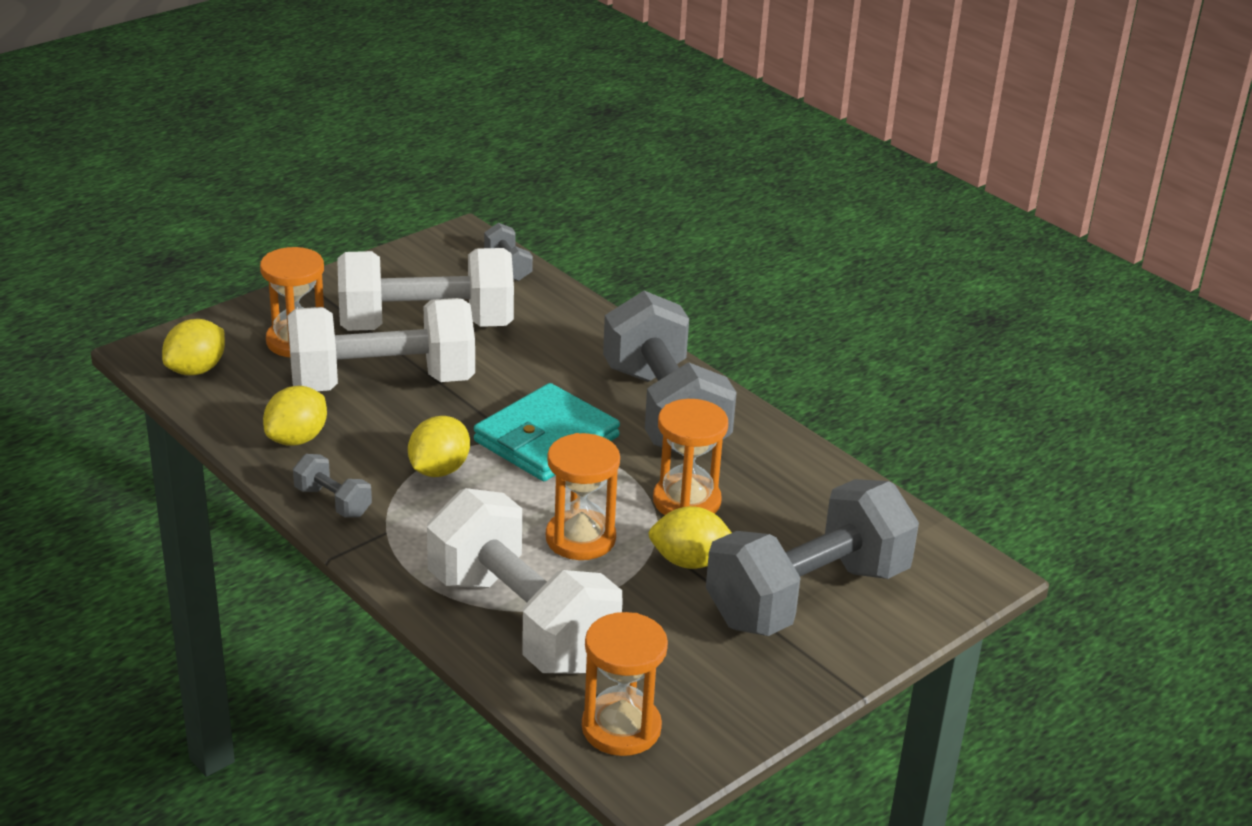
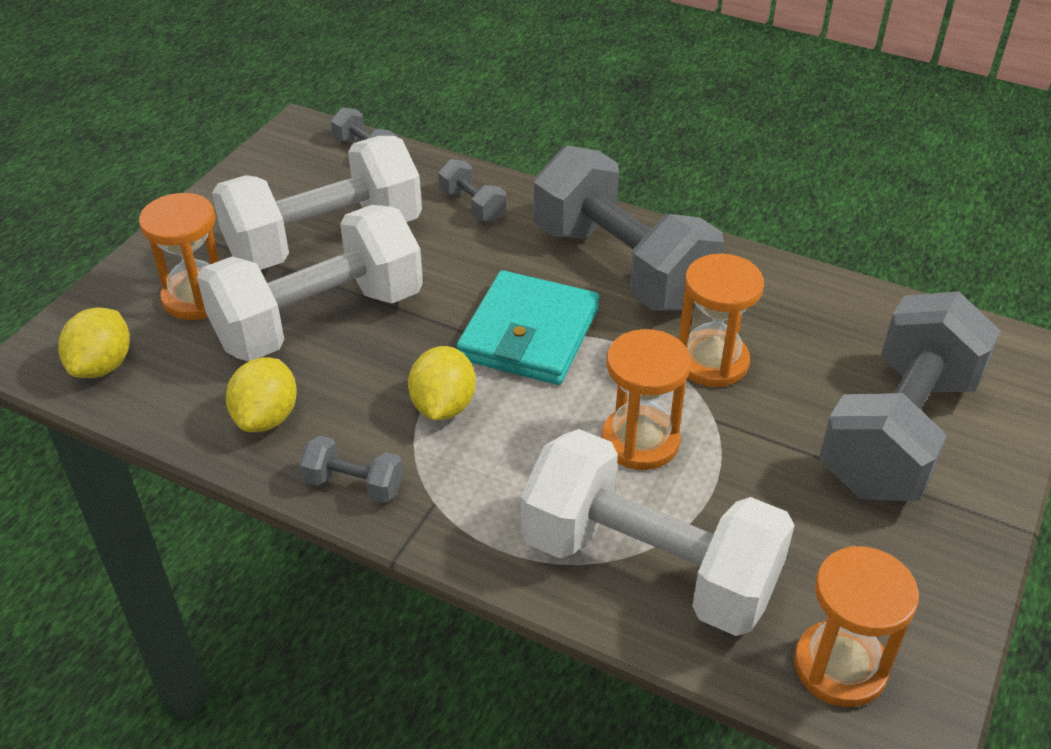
camera: 20 degrees left, 10 degrees up
yellow lemon [648,506,732,569] -> none
none -> grey dumbbell [438,159,506,222]

